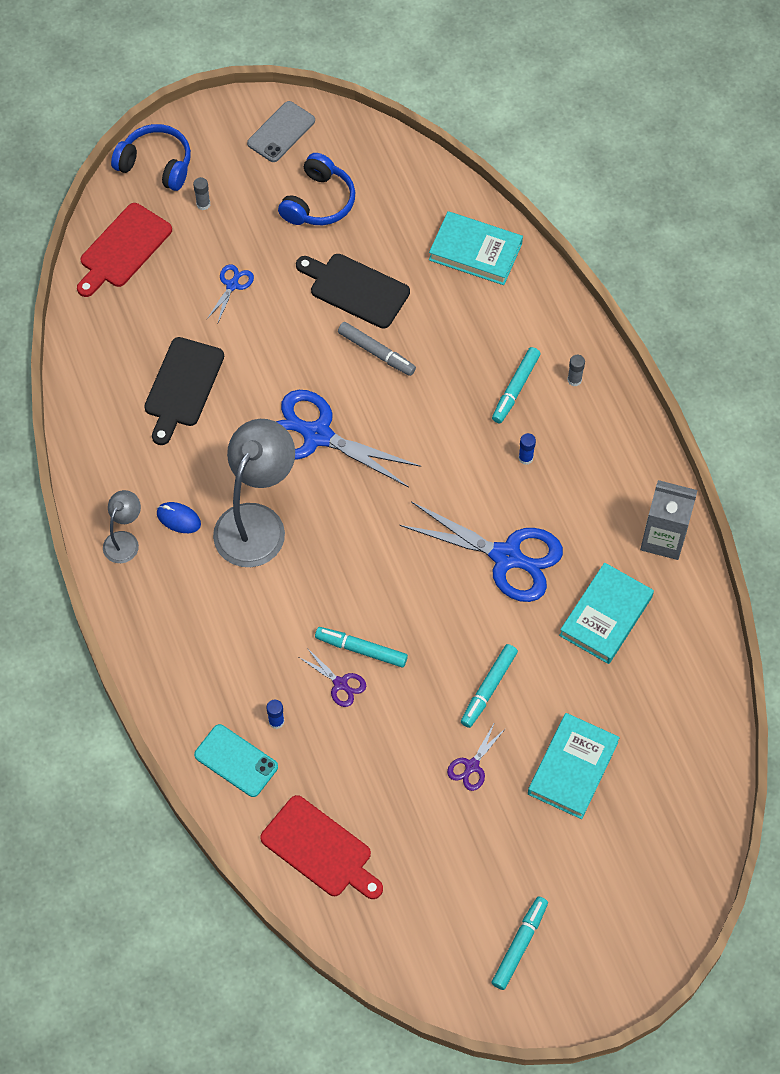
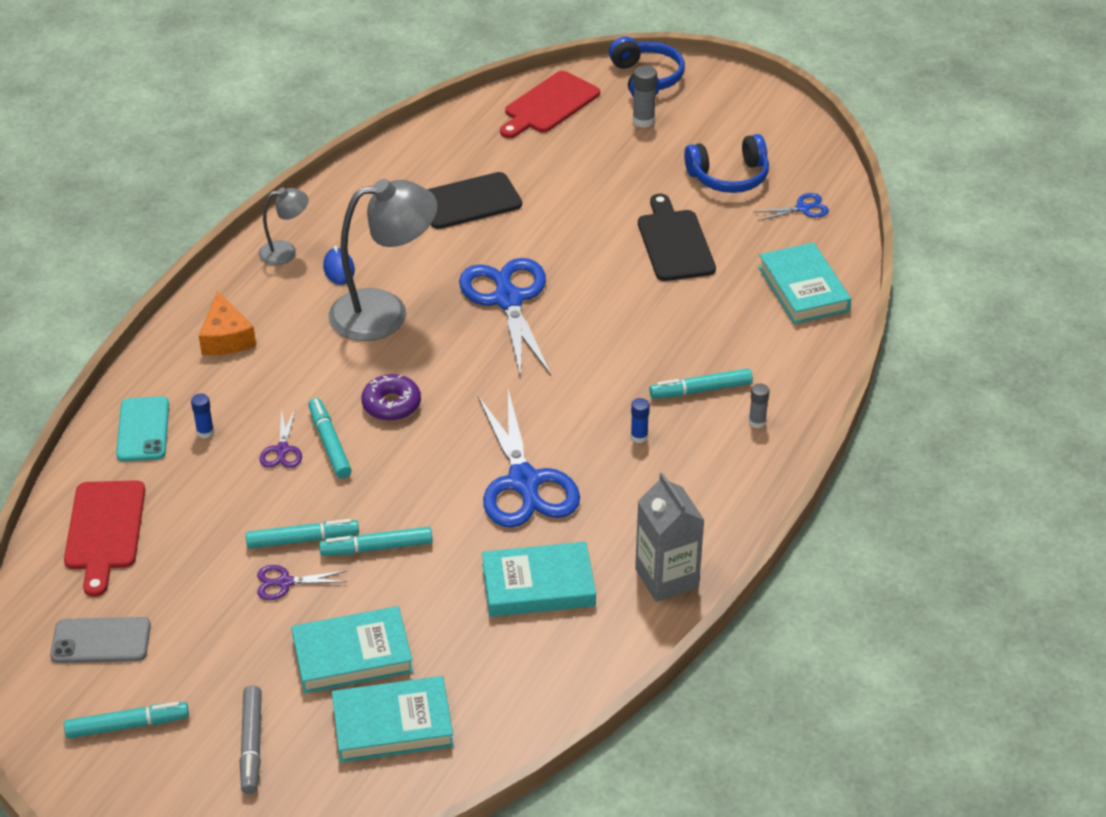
camera: 50 degrees right, 20 degrees down
red cutting board [77,203,172,297] -> red cutting board turned 45 degrees counterclockwise [500,71,600,138]
grey glue stick [193,177,210,210] -> grey glue stick [633,65,657,128], size x1.53
blue scissors [207,264,254,322] -> blue scissors moved to [753,193,829,221]
grey phone [247,101,315,162] -> grey phone moved to [50,617,151,663]
grey marker [338,322,416,376] -> grey marker moved to [240,685,262,794]
none -> orange cheese [199,291,256,355]
none -> turquoise marker [246,519,359,549]
none -> turquoise book [332,676,454,762]
none -> purple donut [361,374,421,421]

